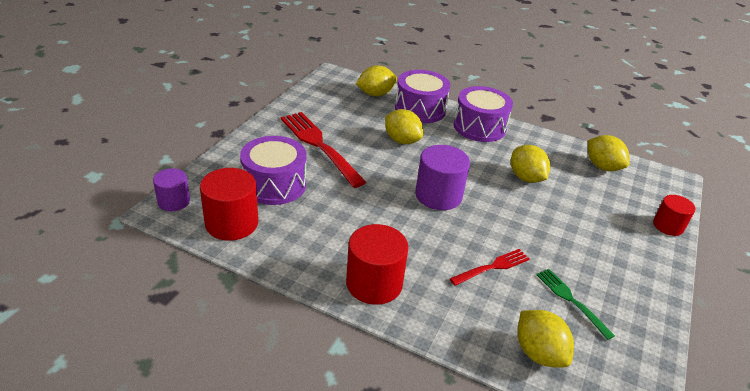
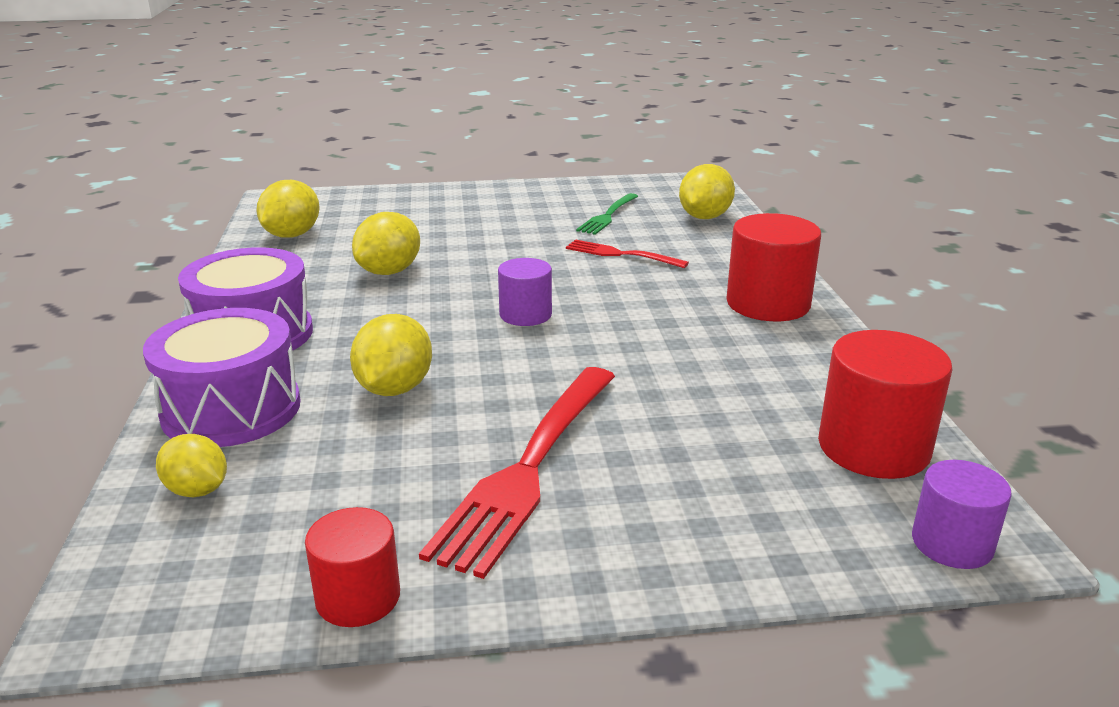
camera: 120 degrees left, 10 degrees down
purple drum [240,136,306,205] -> none
yellow lemon [356,65,397,97] -> yellow lemon [156,434,227,497], size x0.66
purple cylinder [415,145,470,210] -> purple cylinder [498,258,552,326], size x0.62
red cylinder [653,195,695,236] -> red cylinder moved to [305,507,400,627]

